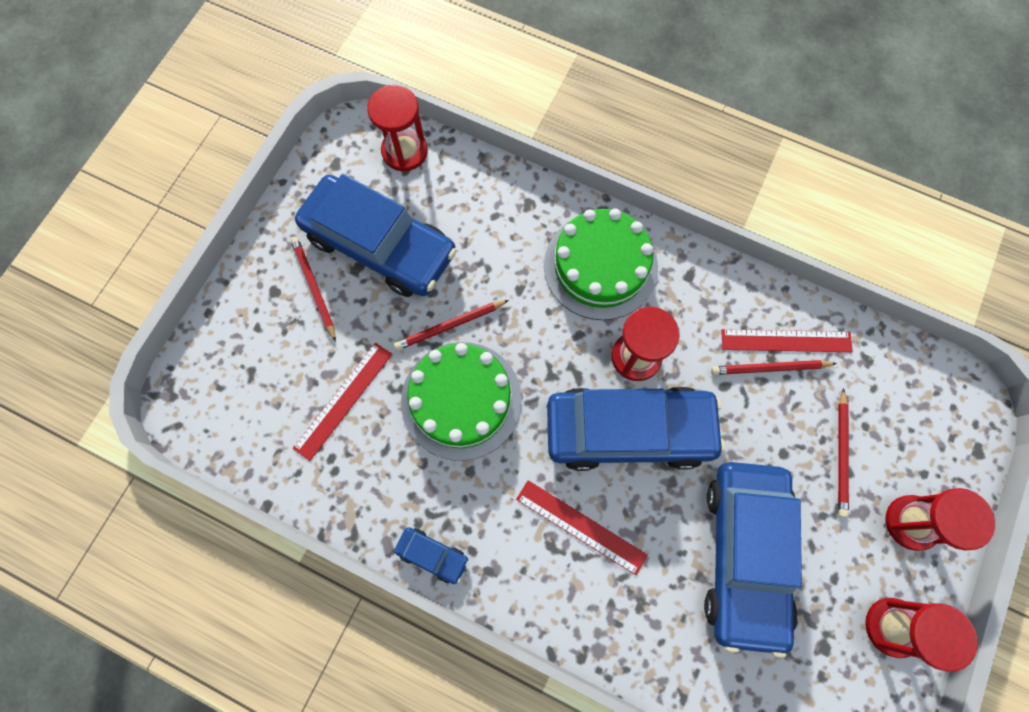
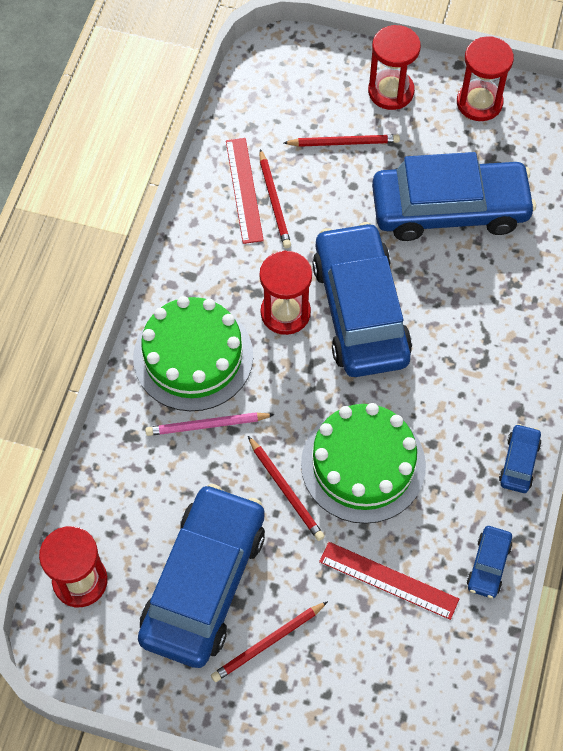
camera: 100 degrees left, 10 degrees down
red ruler [516,480,648,575] -> none
none -> pink pencil [145,412,275,436]
none -> blue car [467,526,513,598]

